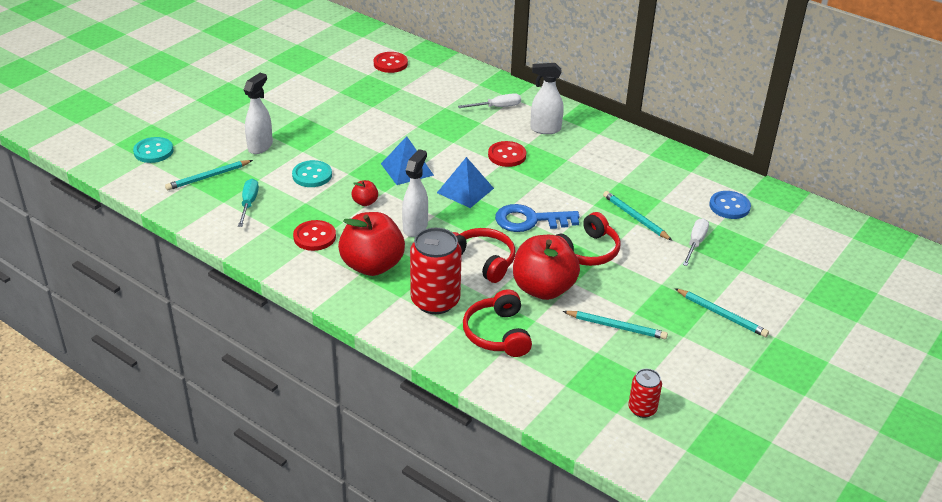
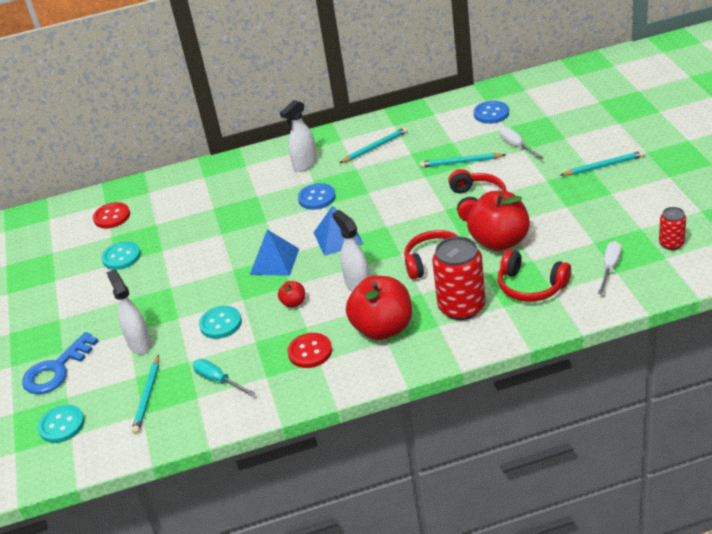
camera: 45 degrees left, 0 degrees up
white screwdriver [458,93,521,108] -> white screwdriver moved to [598,241,622,294]
red button [488,141,526,167] -> blue button [298,183,336,210]
blue key [495,204,580,232] -> blue key moved to [22,332,98,394]
turquoise pencil [563,311,668,339] -> turquoise pencil moved to [340,127,408,163]
none -> turquoise button [101,241,141,270]

